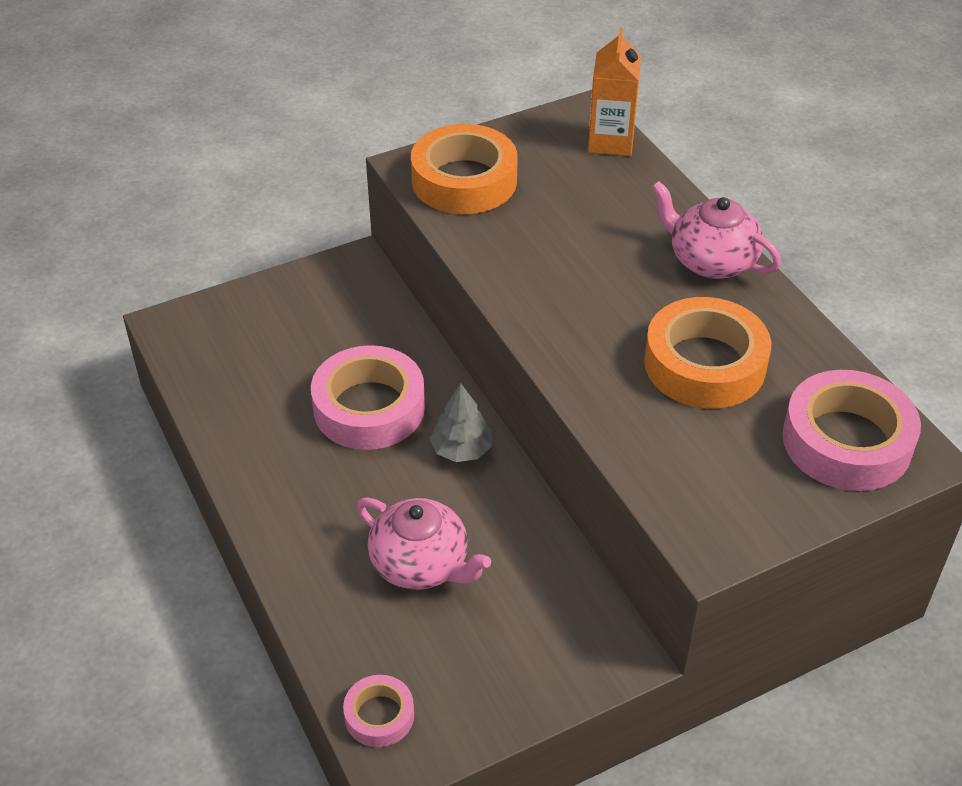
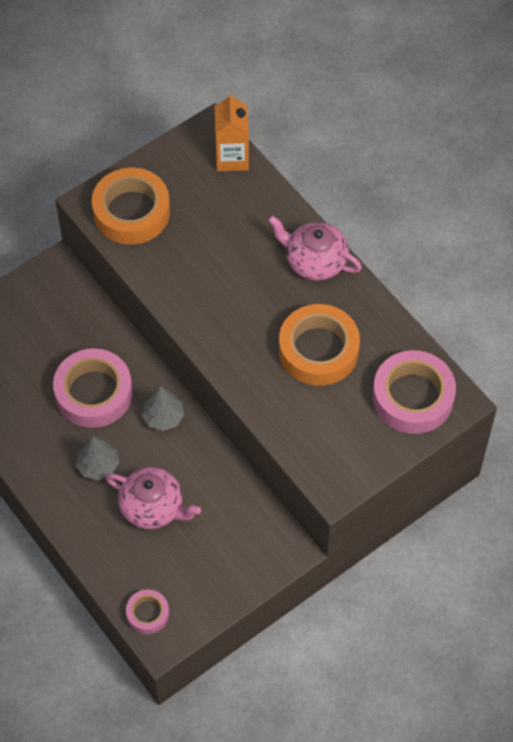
camera: 10 degrees left, 15 degrees up
none -> grey tree [76,436,119,480]

